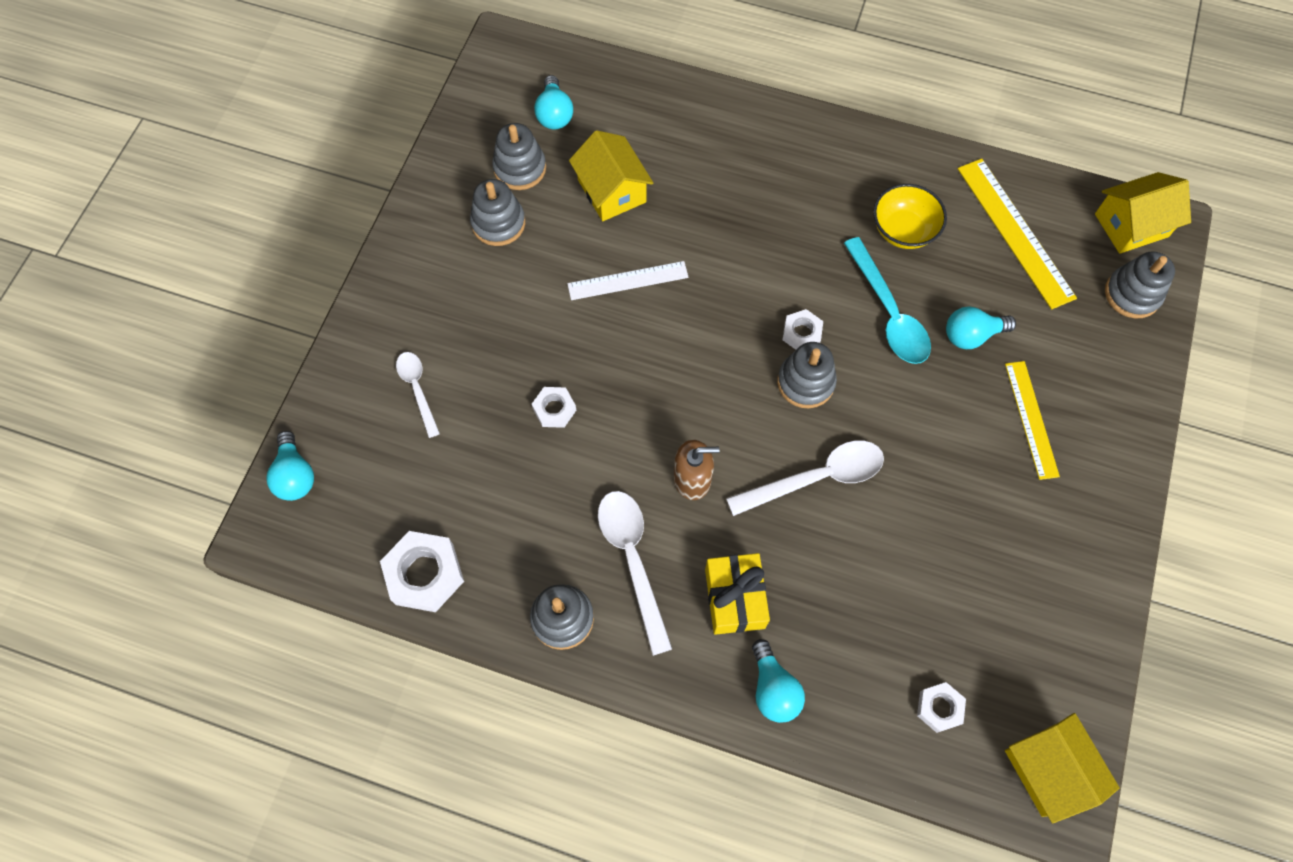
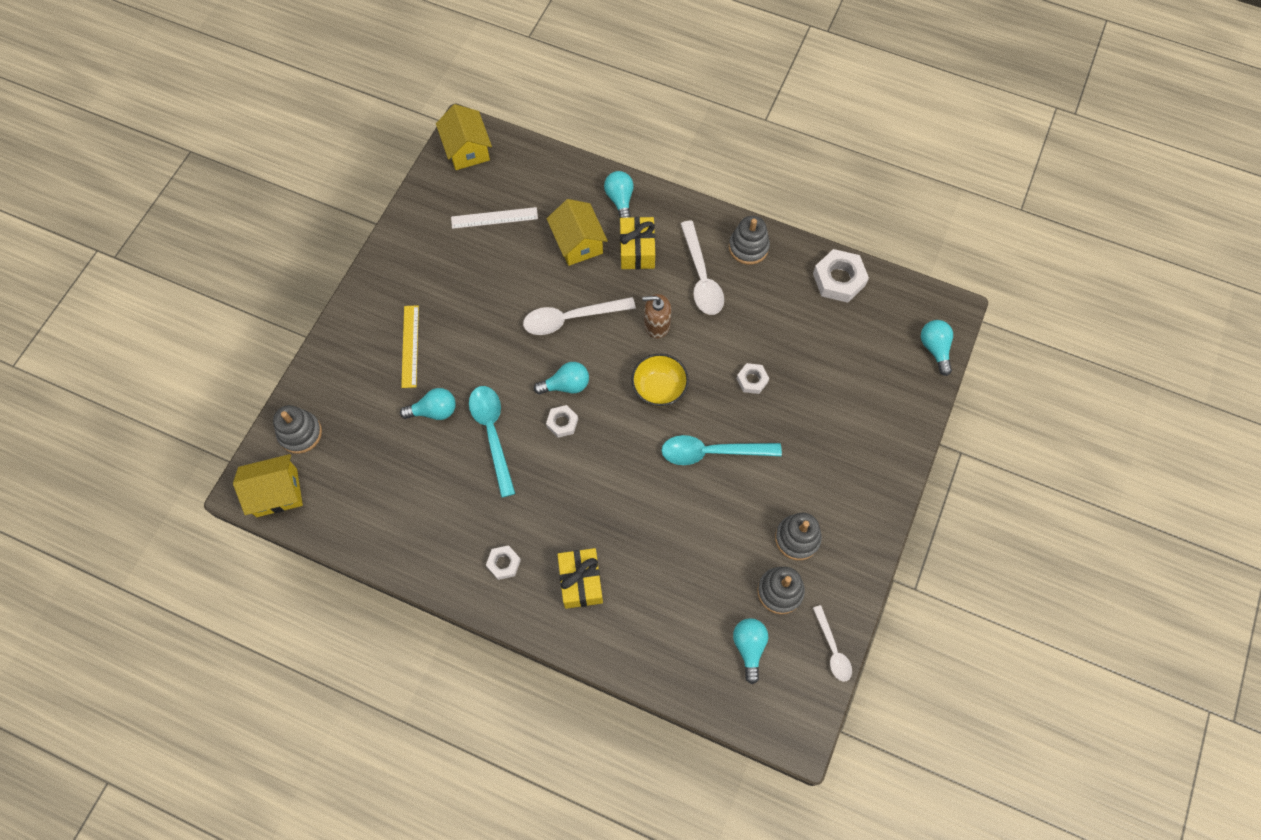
camera: 175 degrees left, 0 degrees up
white spoon [396,352,440,438] -> white spoon moved to [813,605,852,682]
white ruler [567,261,689,300] -> white ruler moved to [451,207,538,229]
yellow house [569,130,653,221] -> yellow house moved to [547,199,608,266]
grey stacking toy [777,342,837,408] -> turquoise light bulb [534,362,589,395]
yellow bowl [874,184,947,249] -> yellow bowl moved to [631,354,689,406]
white nut [917,682,966,733] -> white nut moved to [486,545,521,580]
yellow ruler [958,159,1077,310] -> none
none -> yellow gift [557,548,603,609]
none -> turquoise spoon [661,435,782,465]

